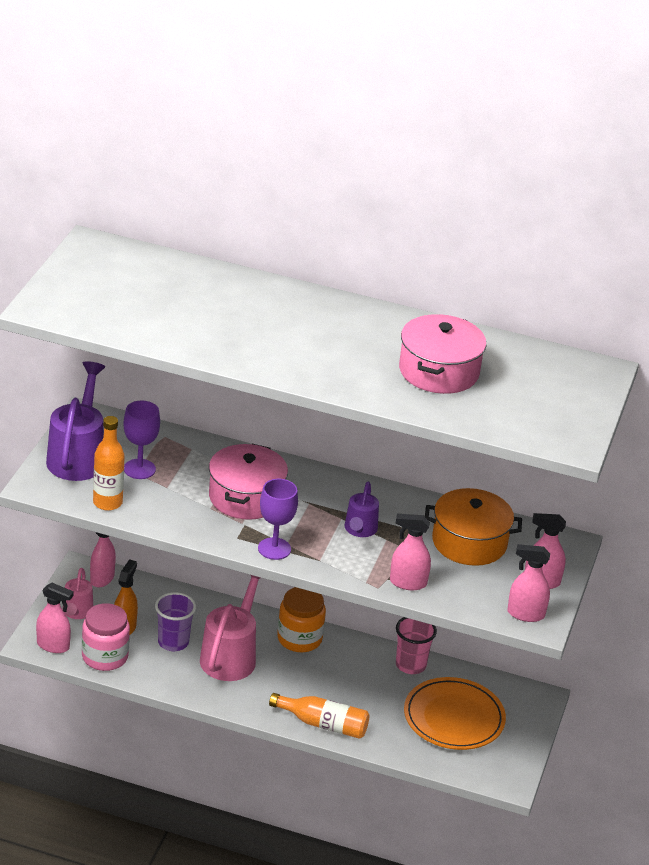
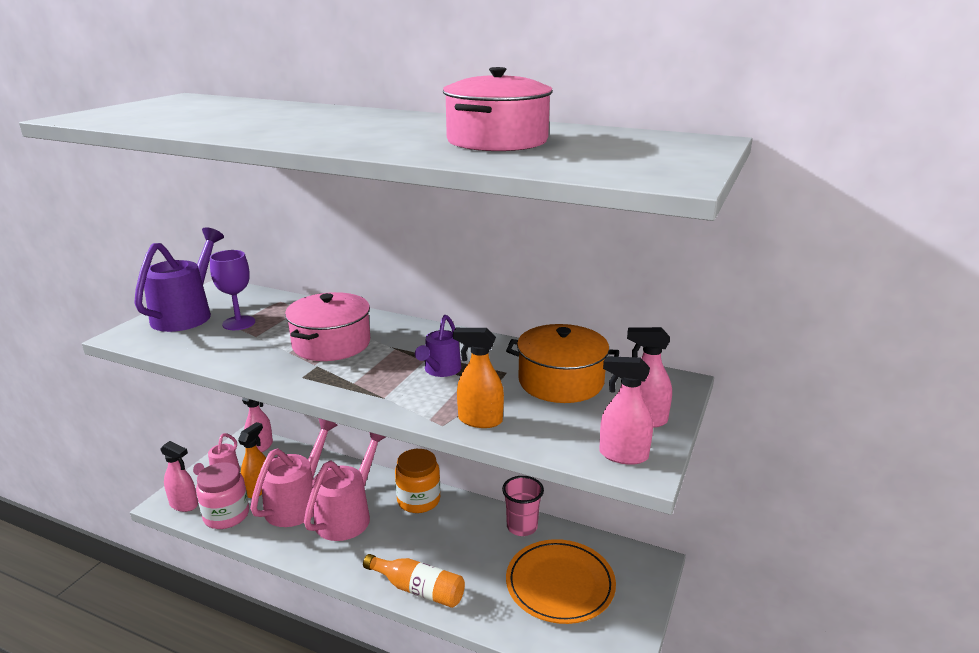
camera: 10 degrees right, 10 degrees down
orange bottle [93,416,125,511] -> none
purple cup [155,592,196,651] -> pink watering can [250,418,337,527]
purple goblet [258,479,298,560] -> none
pink spray bottle [390,514,431,590] -> orange spray bottle [453,328,504,428]

